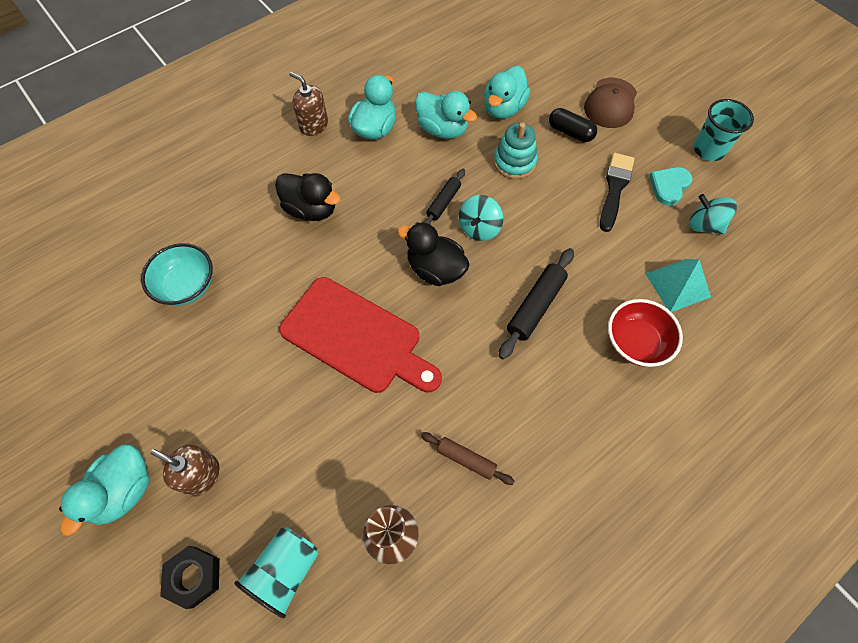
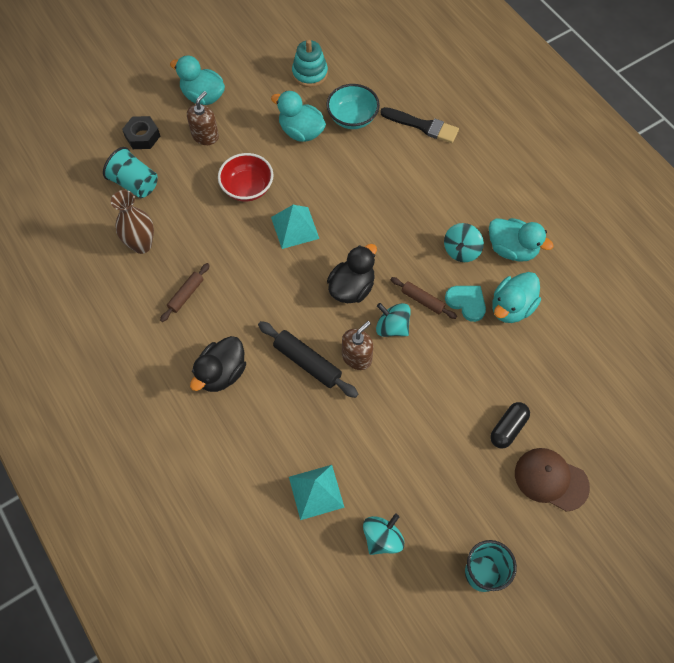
camera: 95 degrees right, 0 degrees up
black duck [275,173,341,221] -> black duck moved to [190,336,246,392]
red cutting board [279,277,442,393] -> turquoise pyramid [271,205,320,249]
brown soap dispenser [290,72,328,136] -> brown soap dispenser moved to [342,321,373,370]
black rolling pin [423,169,465,224] -> brown rolling pin [390,277,457,319]
turquoise duck [484,66,530,119] -> turquoise duck moved to [271,91,326,142]
turquoise stacking toy [494,122,537,179] -> turquoise stacking toy moved to [292,40,328,87]
black brush [600,153,635,232] -> black brush moved to [380,107,459,143]
red bowl [608,299,683,367] -> red bowl moved to [218,153,273,202]
turquoise heart [649,167,693,206] -> turquoise heart moved to [445,286,486,322]
none -> turquoise spinning top [444,223,484,262]

